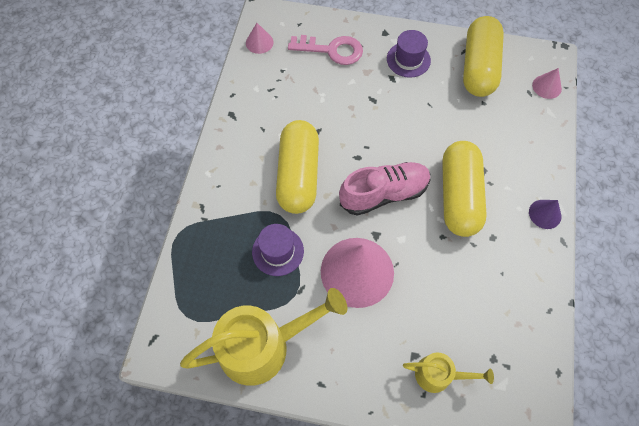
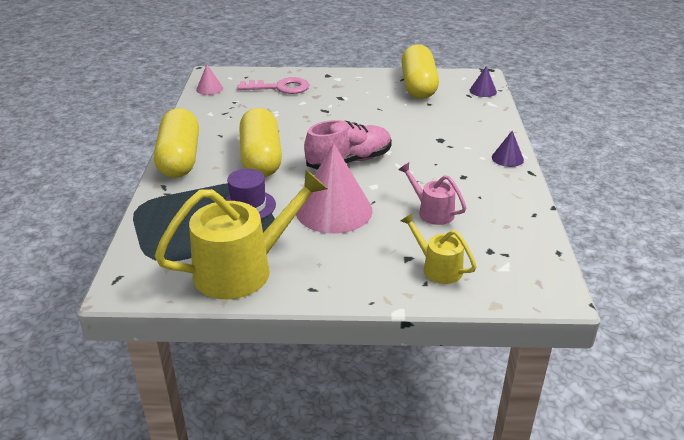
camera: 10 degrees left, 30 degrees down
purple hat [387,30,431,78] -> none
yellow watering can [403,353,494,393] -> yellow watering can turned 135 degrees counterclockwise [401,213,476,284]
yellow capsule [442,141,487,237] -> yellow capsule moved to [154,108,199,178]
pink cone [532,68,562,99] -> purple cone [470,66,497,97]
none -> pink watering can [398,163,466,225]

